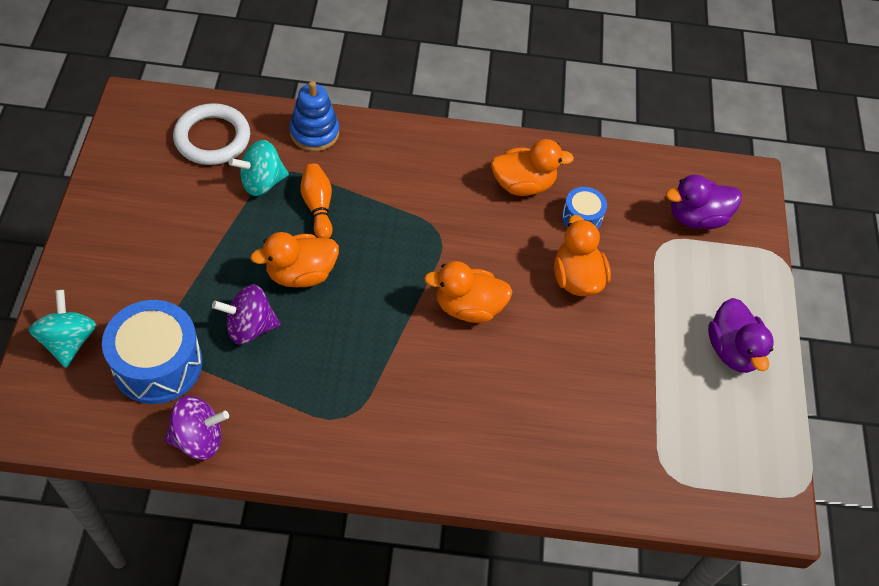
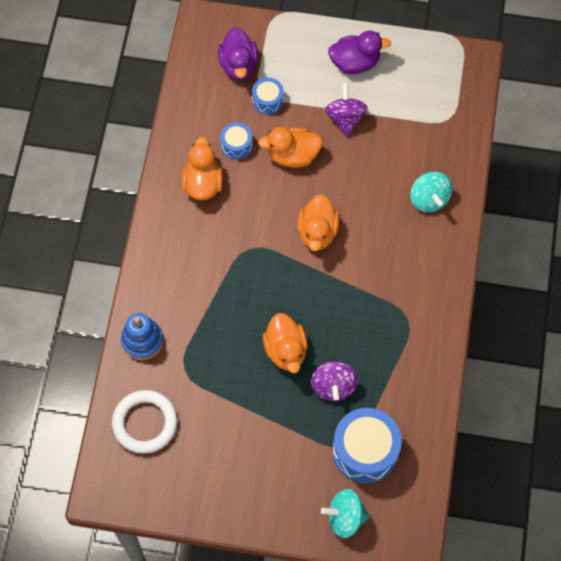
camera: 80 degrees left, 10 degrees up
purple spinning top [165,396,229,460] -> purple spinning top moved to [325,83,368,137]
turquoise spinning top [229,140,289,196] -> turquoise spinning top moved to [410,172,453,212]
orange bowling pin [300,163,333,239] -> none
none -> blue drum [252,78,284,115]

